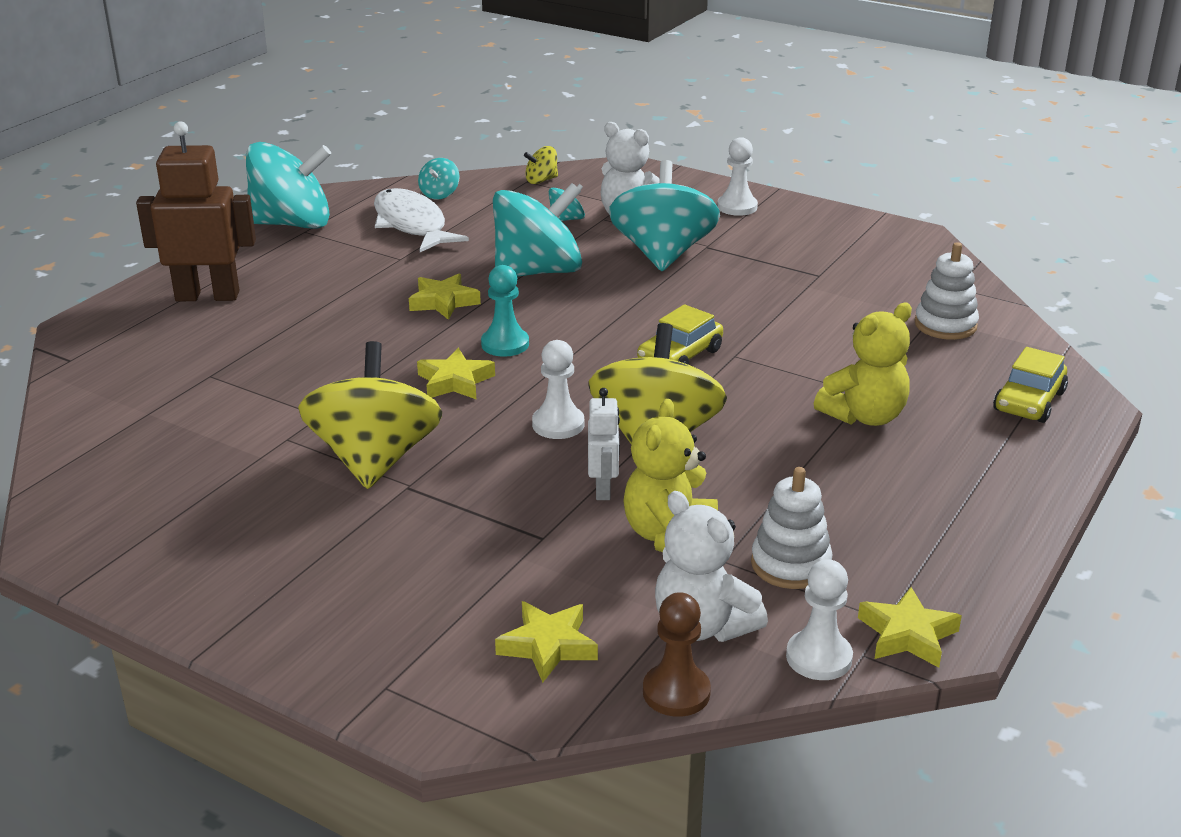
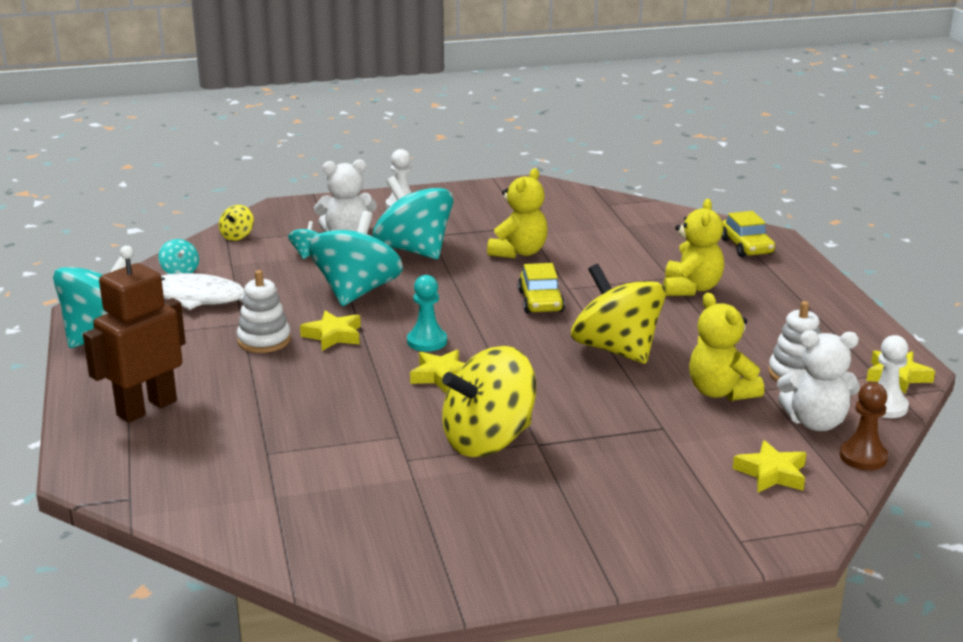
camera: 45 degrees left, 5 degrees down
yellow spinning top [298,341,442,489] -> yellow spinning top turned 75 degrees counterclockwise [442,346,536,457]
white pawn [532,340,584,439] -> none
white robot [588,388,620,500] -> none
white stacking toy [914,242,979,340] -> white stacking toy moved to [237,270,291,353]
none -> yellow teddy bear [487,168,548,258]

